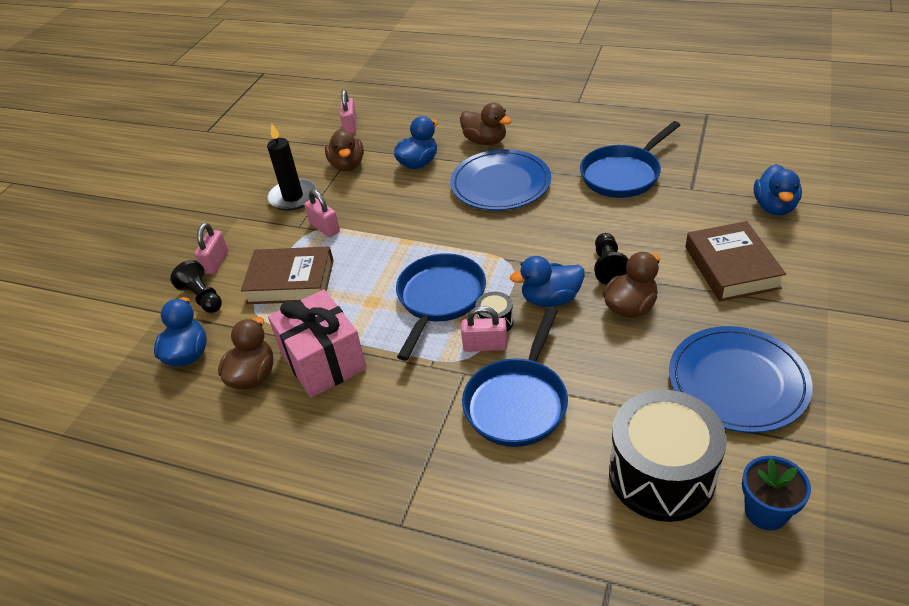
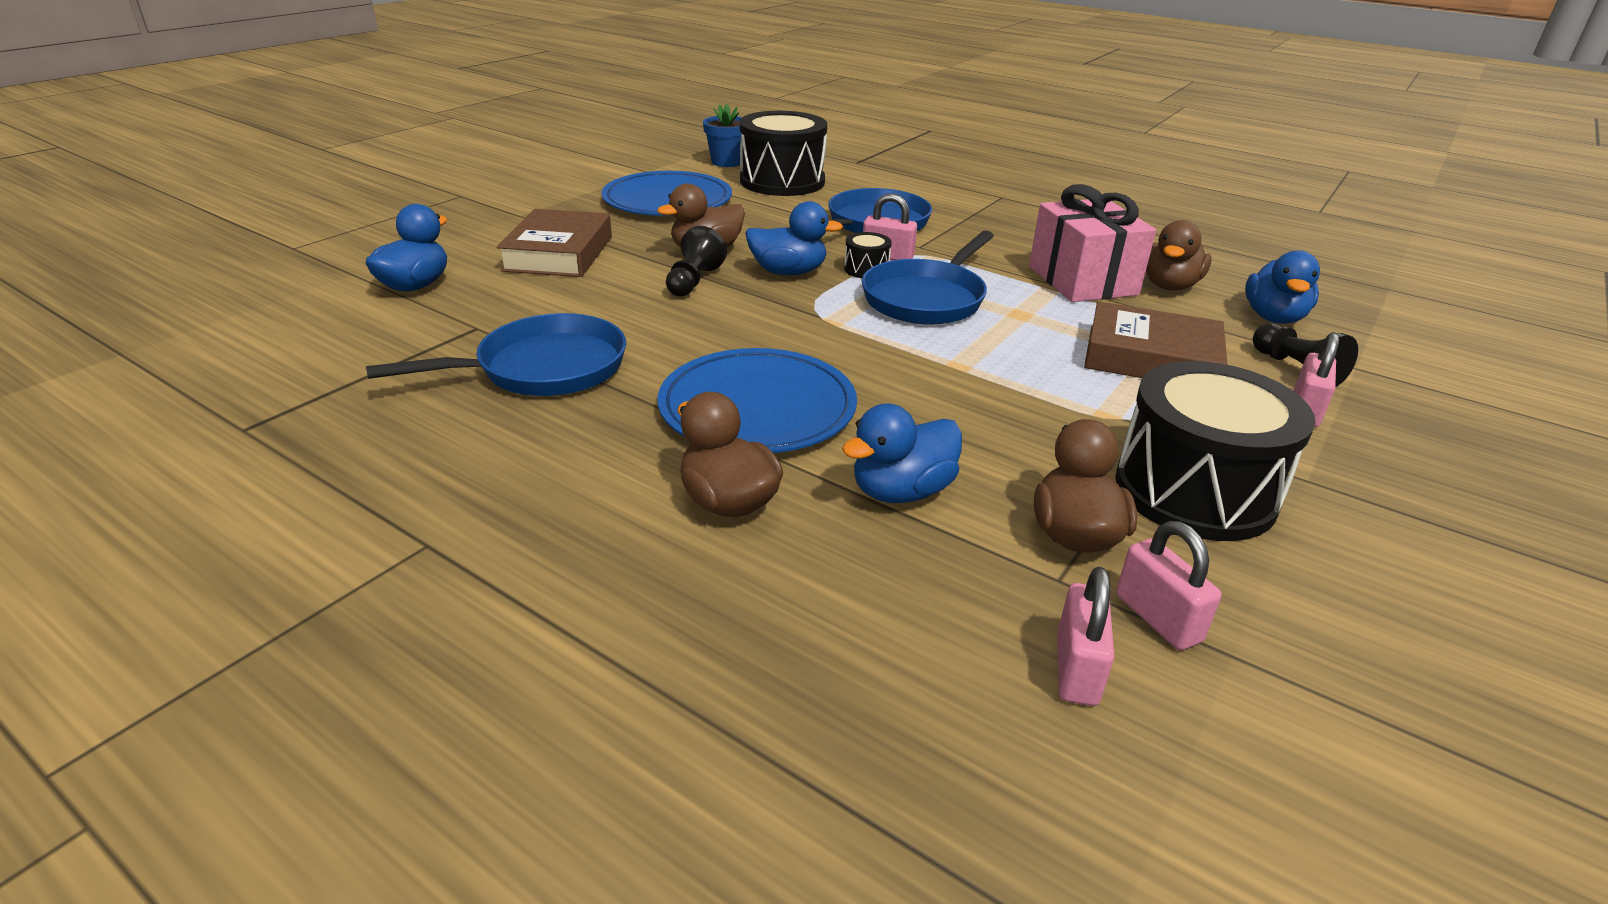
camera: 170 degrees left, 10 degrees down
black candle [267,123,317,211] -> black drum [1115,361,1316,541]
pink padlock [304,189,340,237] -> pink padlock moved to [1116,521,1222,650]

